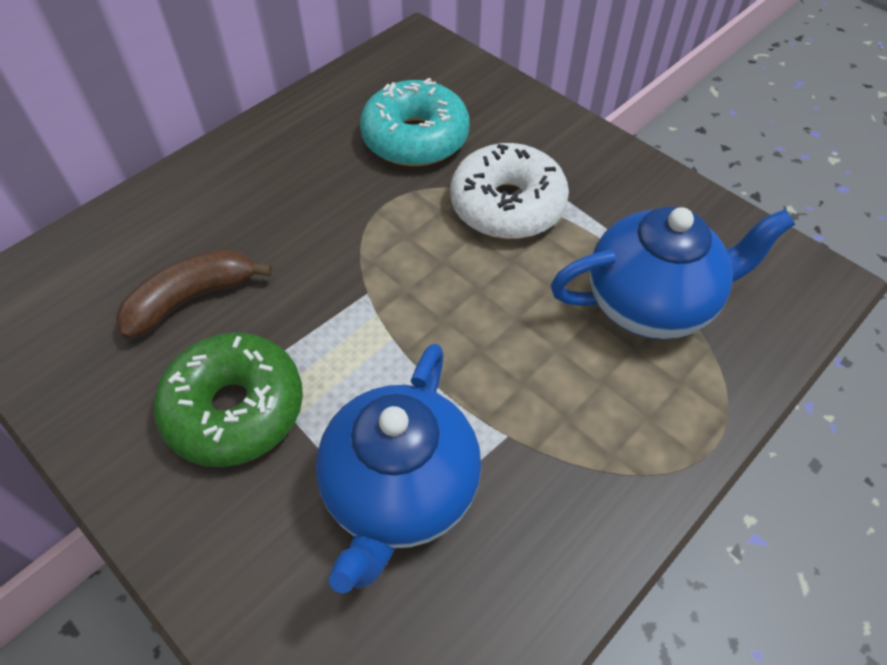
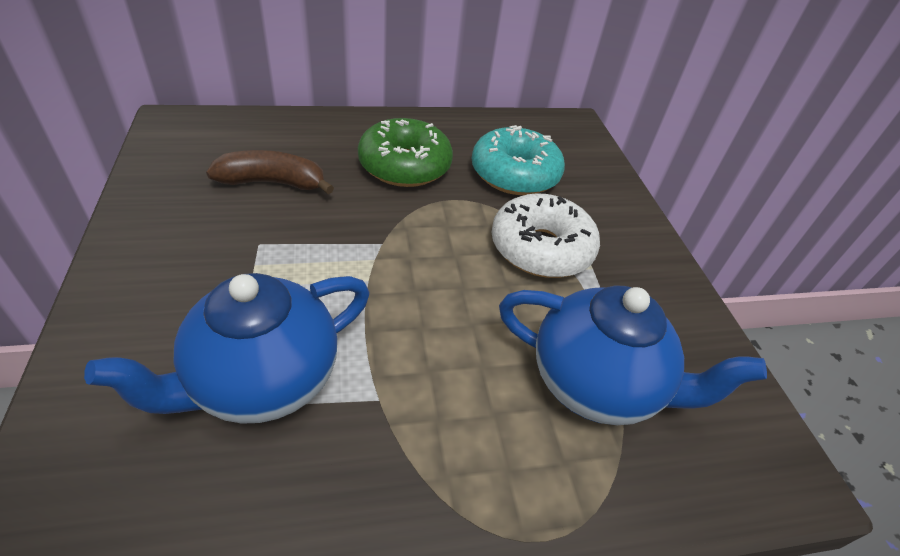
camera: 30 degrees right, 10 degrees down
green donut [153,333,303,467] -> green donut moved to [358,118,453,187]

